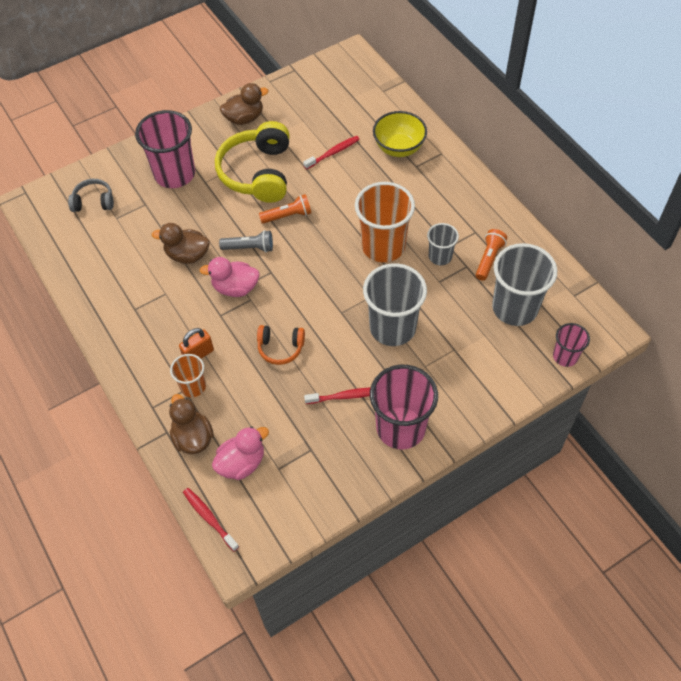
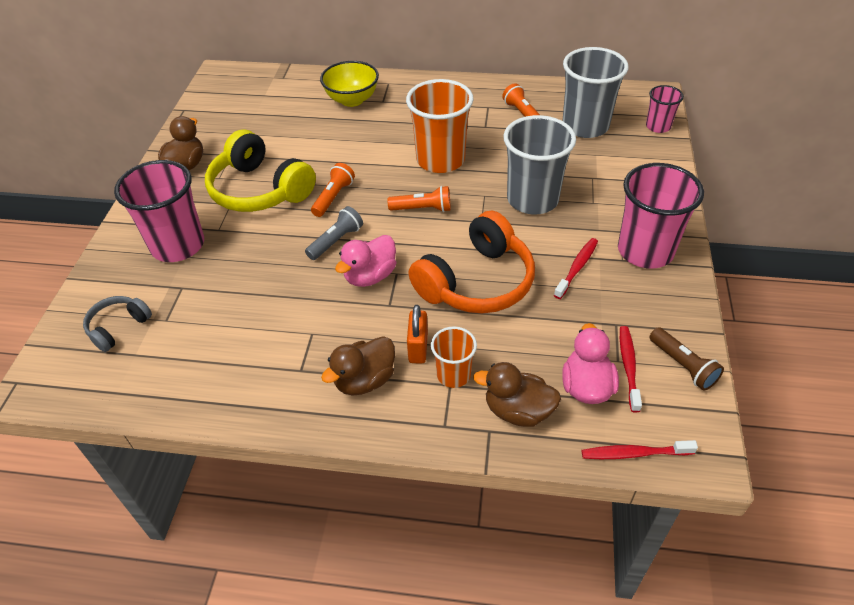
camera: 50 degrees left, 10 degrees down
brown duck [152,223,210,264] -> brown duck moved to [321,336,395,396]
orange headphones [257,325,305,365] -> orange headphones [408,211,535,313], size x1.97
red toothbrush [303,136,360,170] -> red toothbrush moved to [620,326,642,413]
grey cup [427,223,459,265] -> none
none -> orange flashlight [388,186,451,212]
none -> brown flashlight [649,327,724,391]

